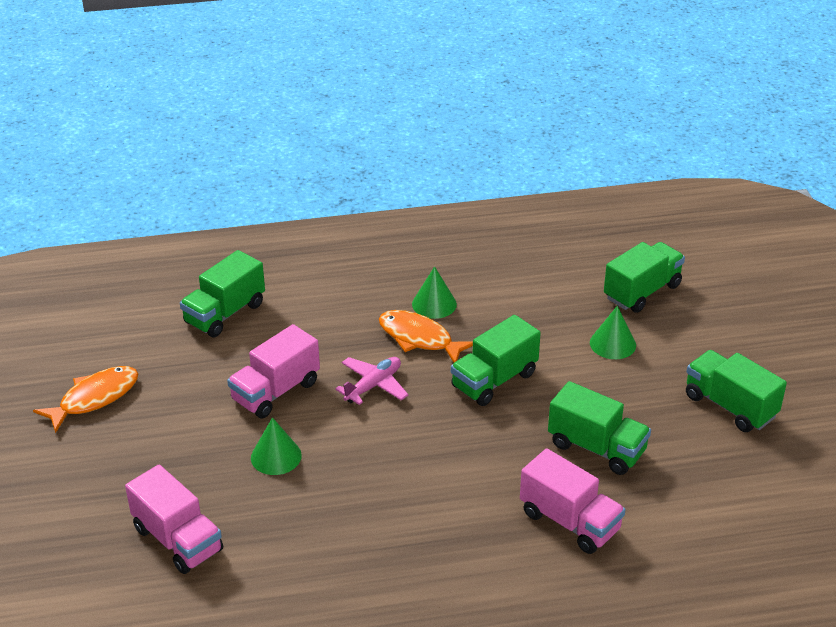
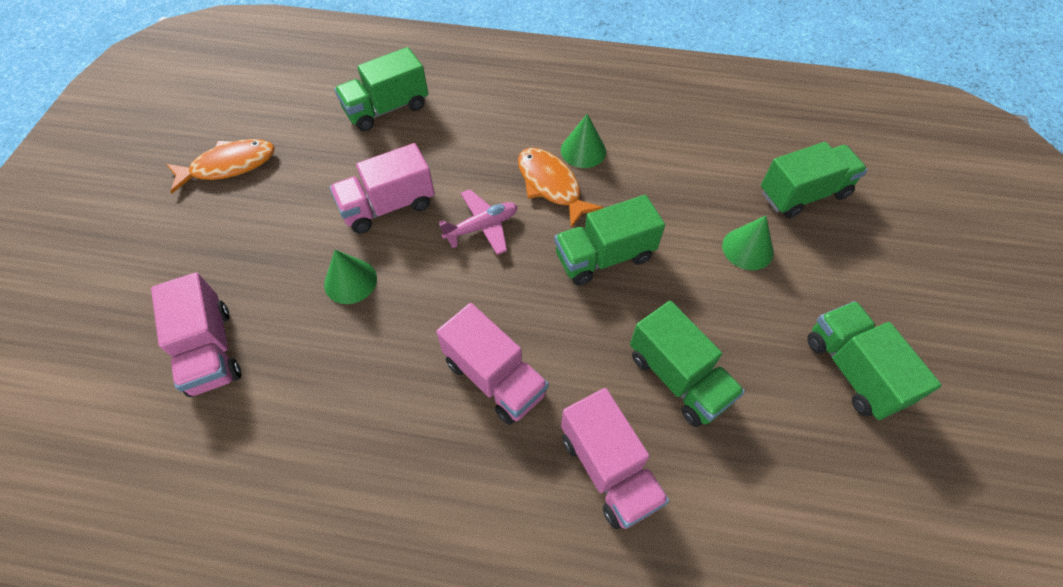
camera: 20 degrees right, 20 degrees up
none -> pink truck [436,303,549,425]

